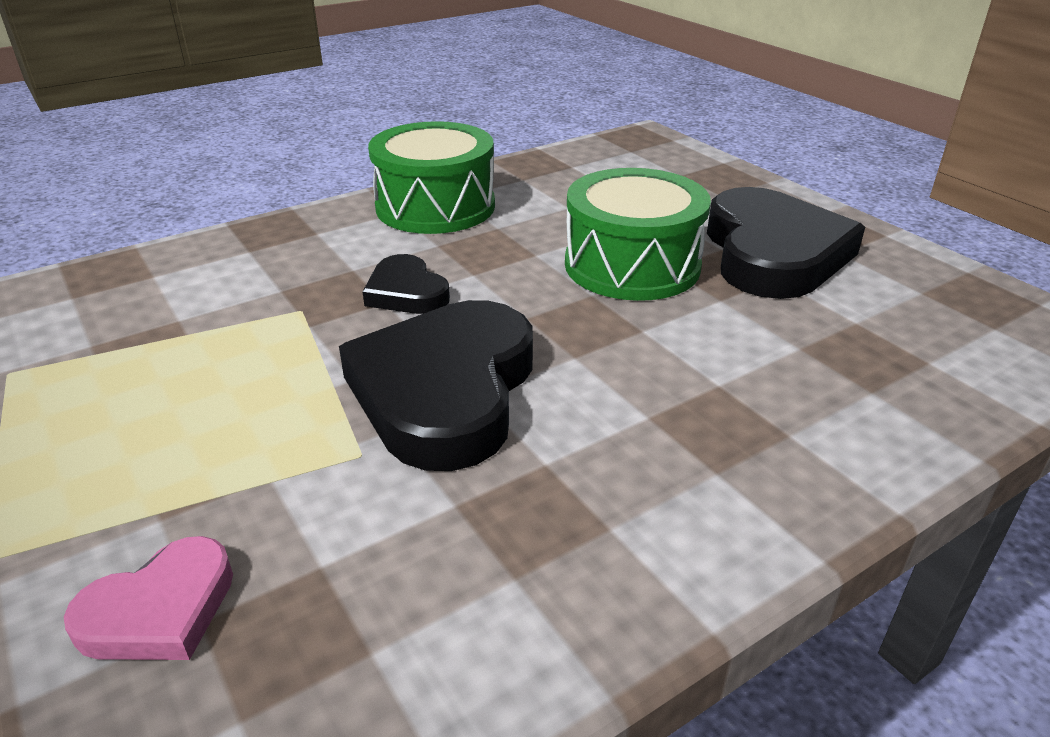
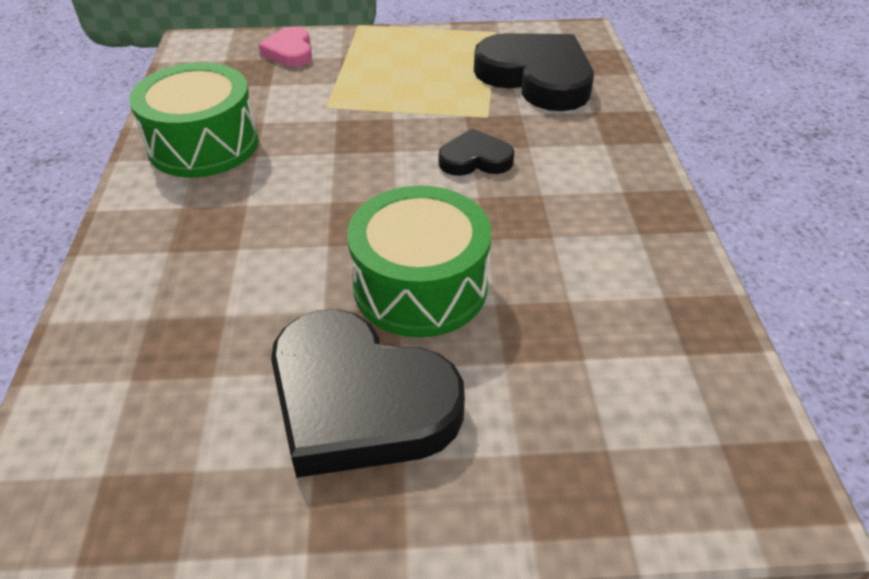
camera: 120 degrees right, 10 degrees up
black heart [339,300,533,471] -> black heart moved to [474,33,594,111]
green drum [368,121,495,234] -> green drum moved to [129,62,258,178]

